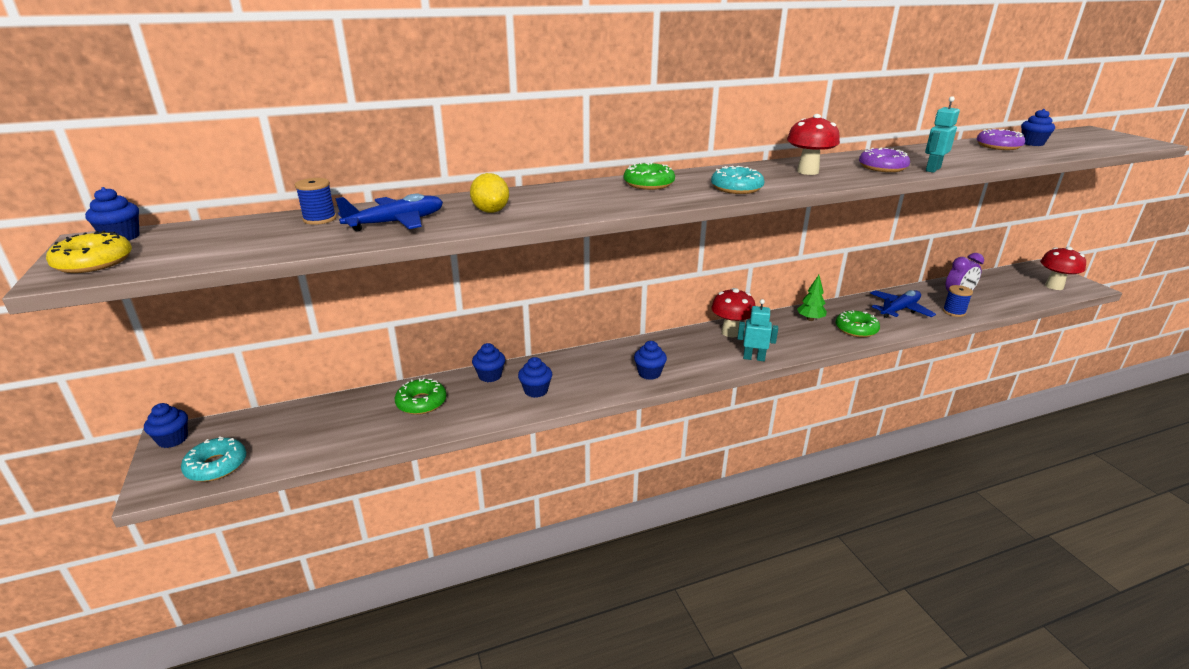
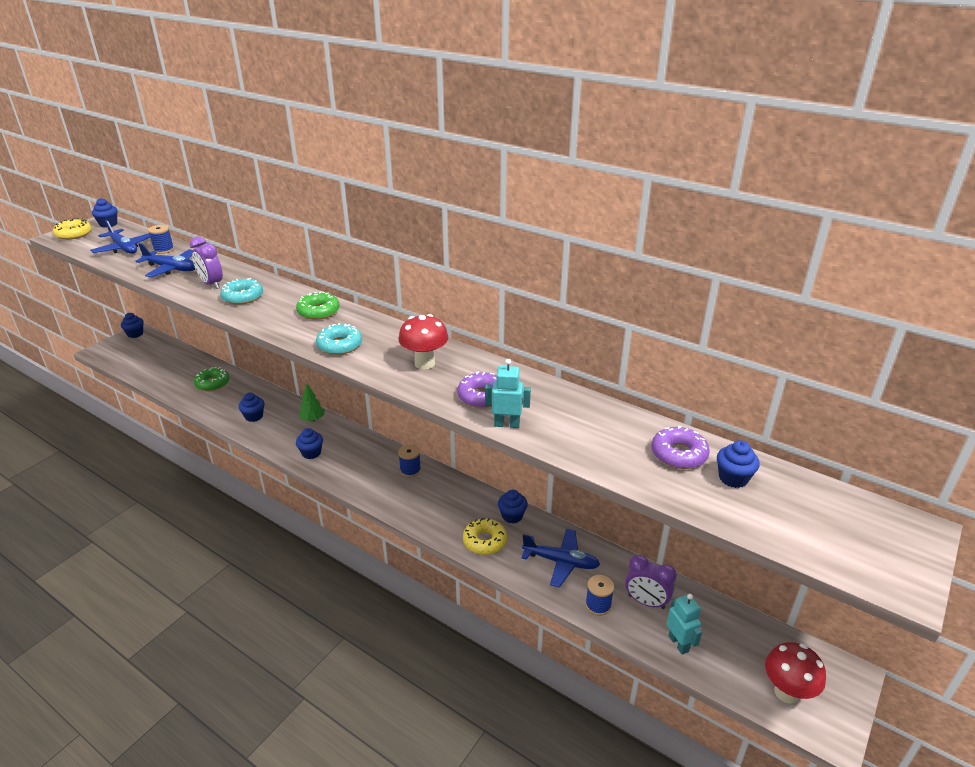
camera: 55 degrees right, 5 degrees up
turquoise donut [181,436,246,482] -> turquoise donut moved to [220,278,263,305]
yellow lemon [470,173,509,213] -> purple clock [190,237,223,289]
blue cupcake [472,343,505,382] -> blue cupcake moved to [498,490,528,524]
red mushroom [711,288,756,337] -> blue spool [398,445,421,477]
turquoise robot [737,299,778,361] -> turquoise robot moved to [666,594,702,655]
green tree [797,275,827,321] -> green tree moved to [299,384,325,422]
green donut [836,310,880,337] -> yellow donut [463,518,507,555]
none -> blue plane [90,220,151,254]

